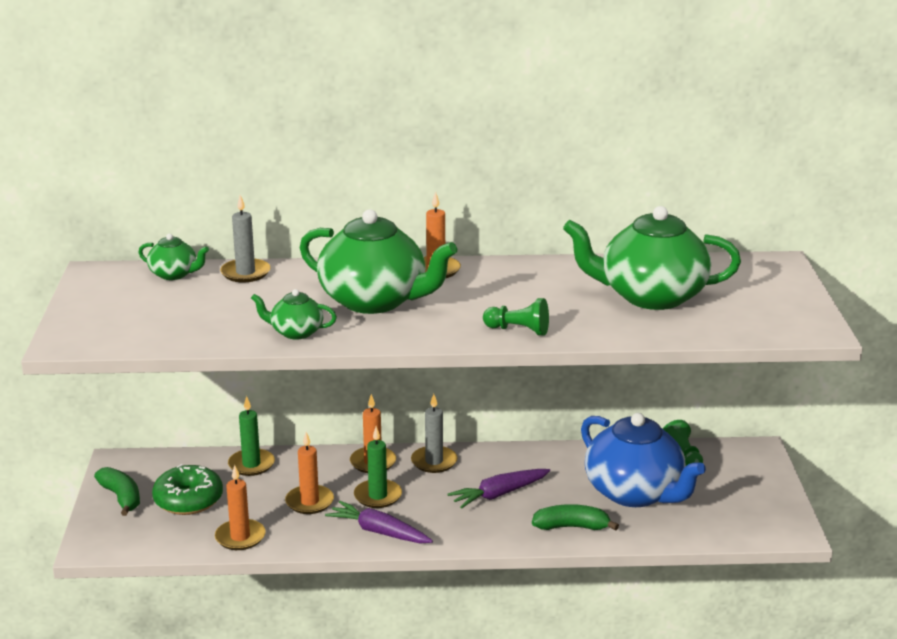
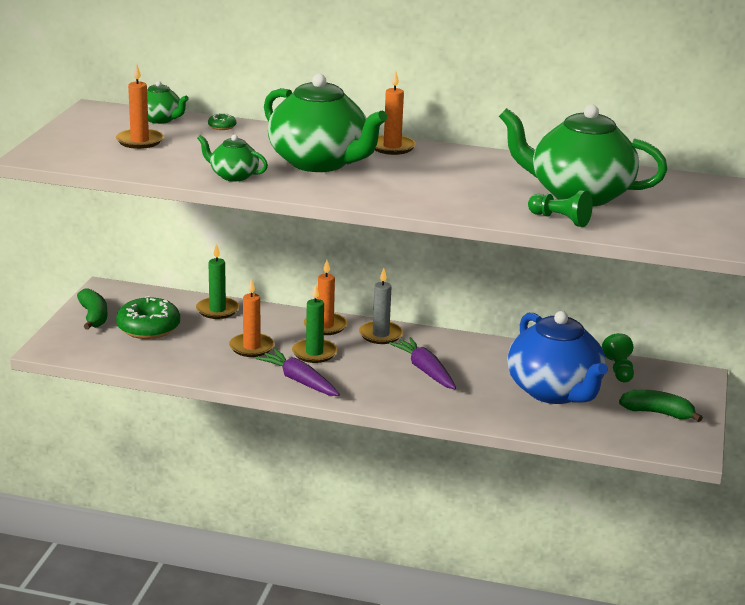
camera: 15 degrees right, 0 degrees up
orange candle [215,465,266,550] -> orange candle moved to [116,64,164,149]
grey candle [220,195,270,282] -> green donut [208,113,236,130]
purple carrot [448,469,550,509] -> purple carrot turned 75 degrees clockwise [389,337,456,389]
green pawn [483,298,549,336] -> green pawn moved to [528,190,593,227]
green banana [532,504,619,530] -> green banana moved to [619,390,703,422]

